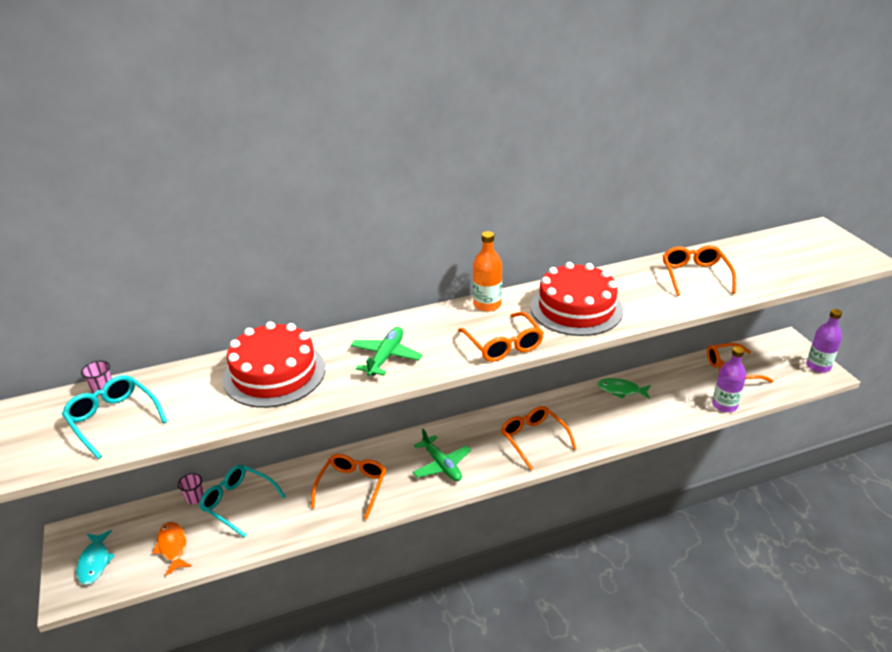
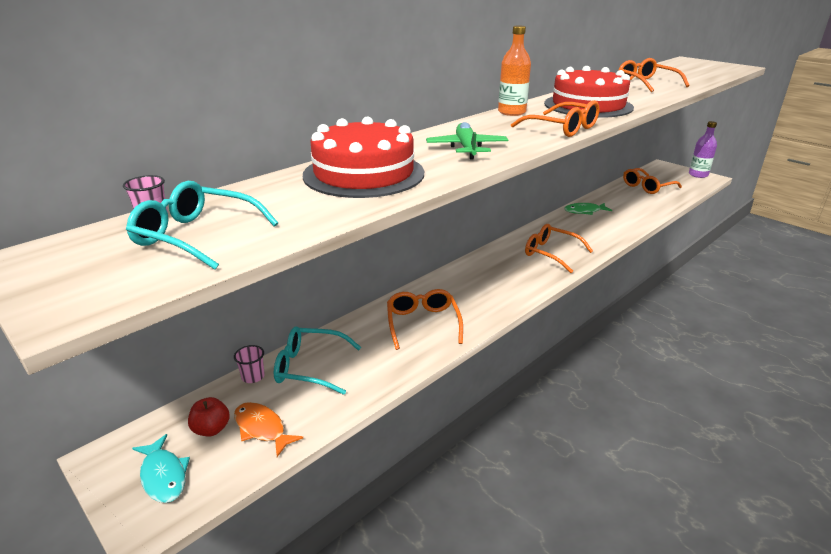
camera: 25 degrees left, 5 degrees down
green plane [413,429,471,481] -> none
purple bottle [712,346,746,413] -> none
none -> red apple [188,397,230,436]

